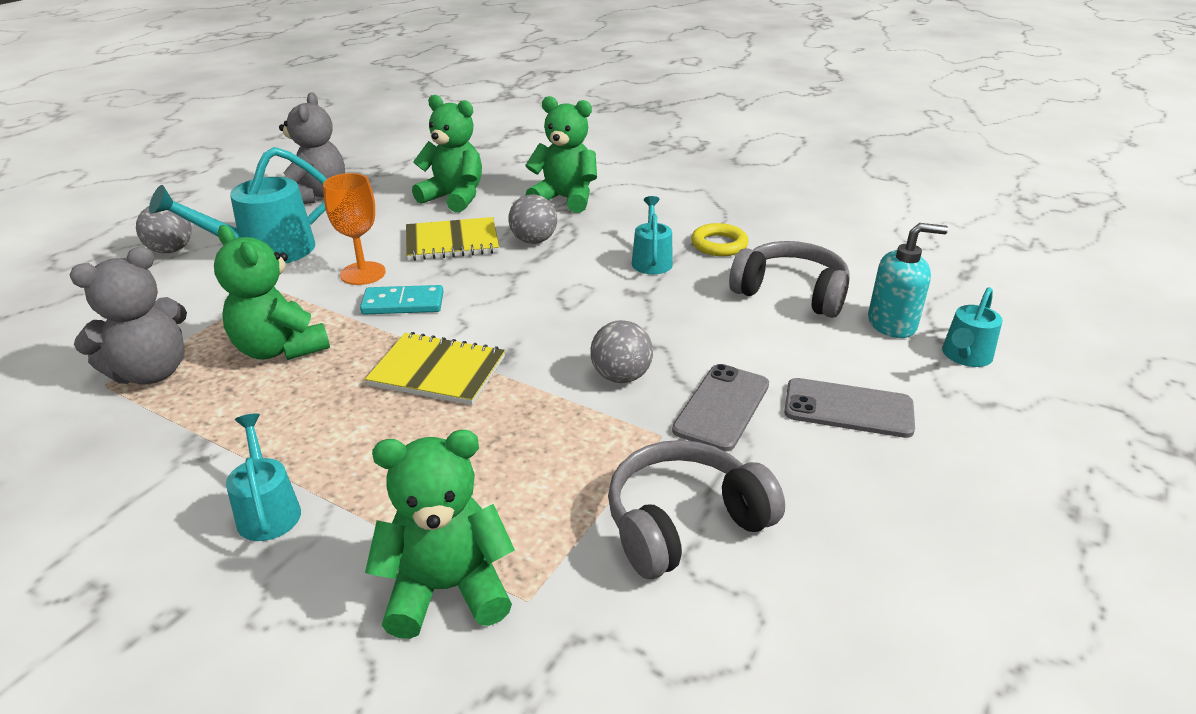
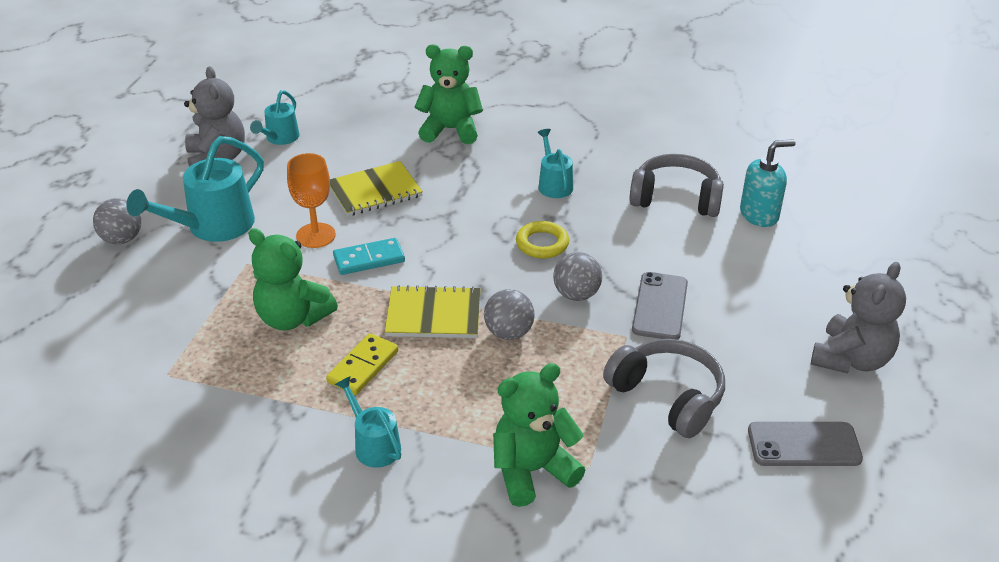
camera: 15 degrees left, 5 degrees up
grey teddy bear [70,247,187,385] -> grey teddy bear moved to [811,262,906,373]
green teddy bear [412,95,482,213] -> none
grey ball [508,194,557,244] -> grey ball moved to [484,289,535,340]
grey headphones [608,440,785,579] -> grey headphones turned 90 degrees clockwise [603,339,725,438]
yellow ring [691,223,748,256] -> yellow ring moved to [516,221,569,259]
grey phone [784,378,915,438] -> grey phone moved to [748,422,863,466]
turquoise watering can [942,287,1003,367] -> turquoise watering can moved to [250,90,300,145]
none -> yellow domino [326,333,398,395]

